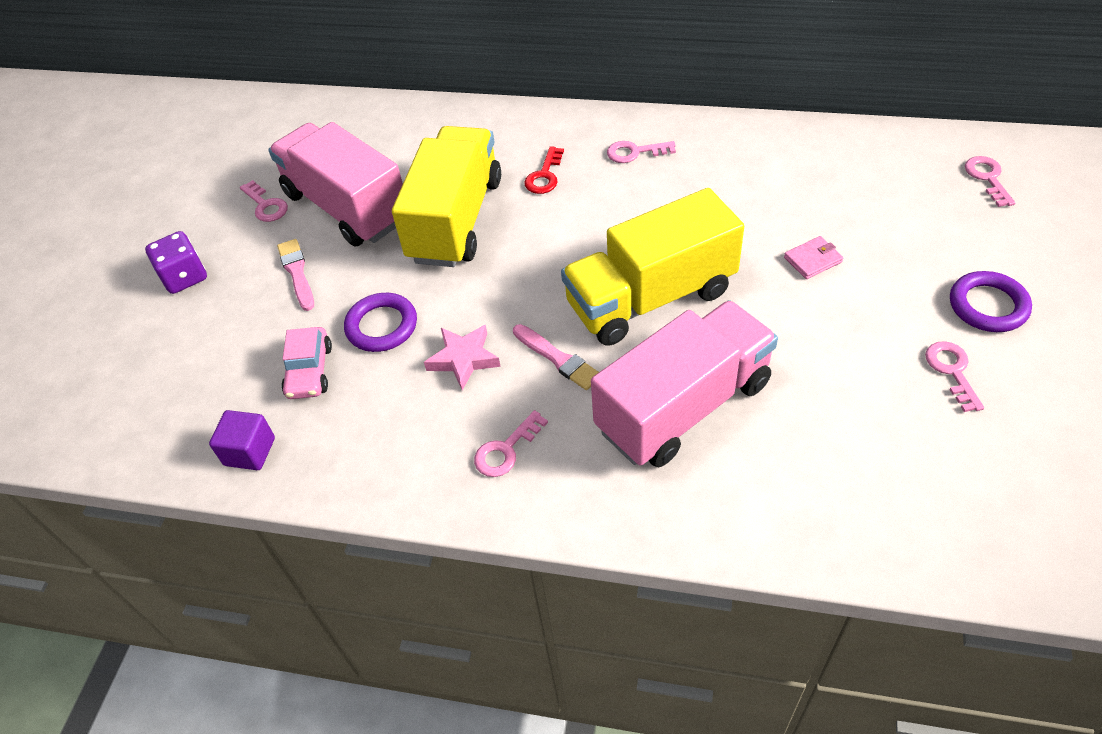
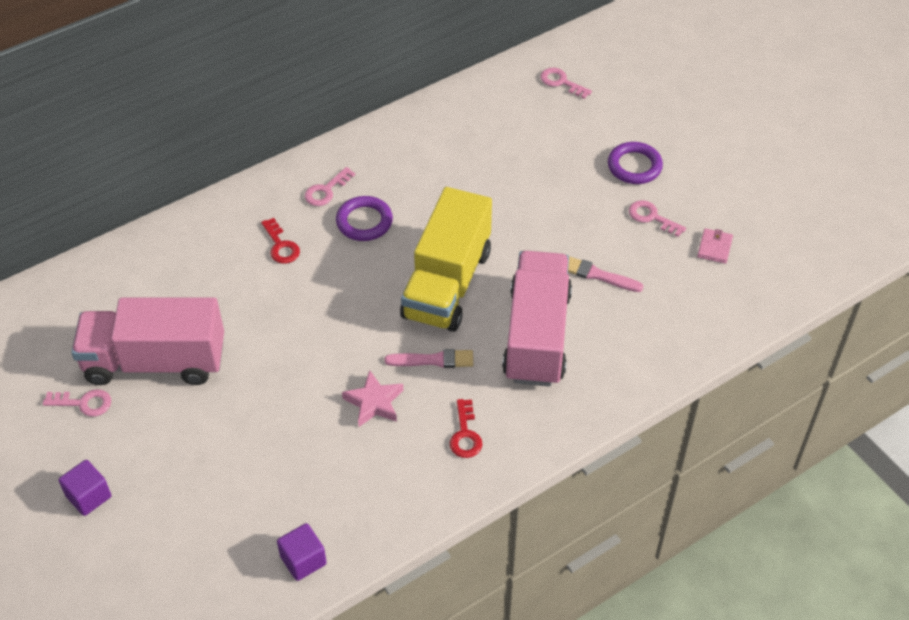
camera: 50 degrees left, 0 degrees up
purple dice [145,231,207,294] -> purple cube [58,460,111,516]
pink brush [277,239,314,311] -> pink brush moved to [568,256,643,292]
pink car [282,327,332,399] -> none
purple ring [344,293,417,352] -> purple ring moved to [336,196,393,241]
yellow truck [392,126,501,267] -> none
pink key [474,410,548,477] -> red key [450,399,483,458]
pink wallet [784,236,843,279] -> pink wallet moved to [697,228,733,264]

